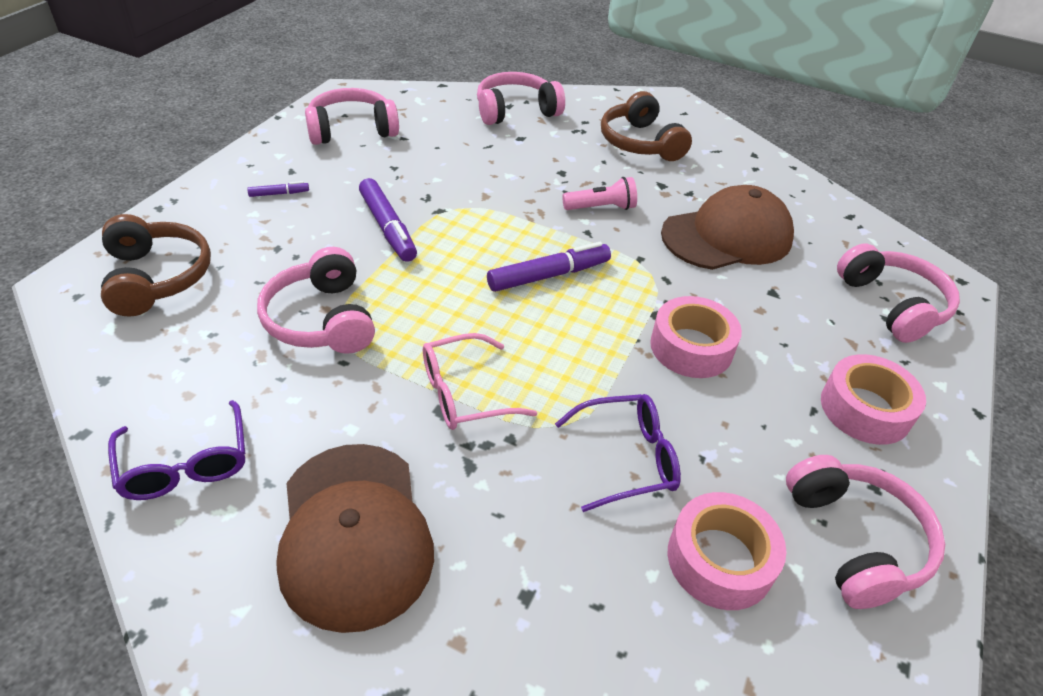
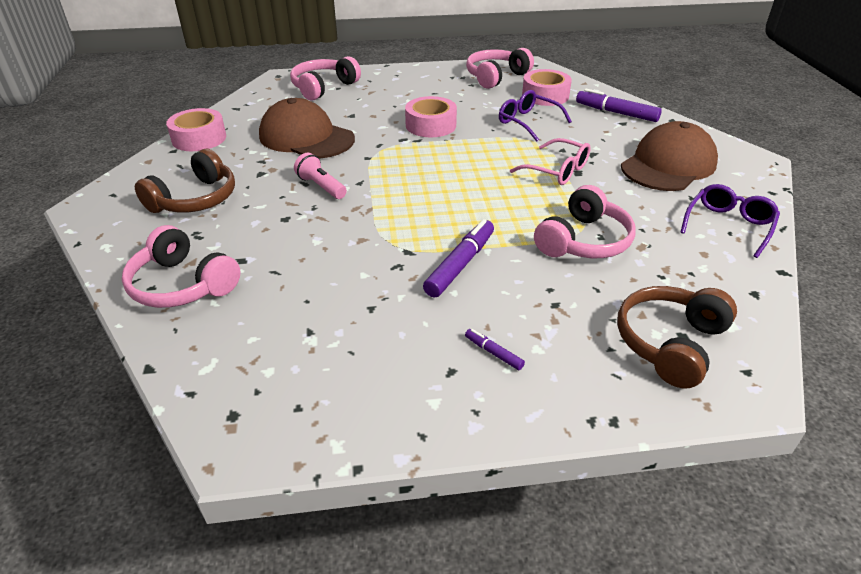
camera: 120 degrees left, 5 degrees down
pink headphones [305,88,399,145] -> none
purple marker [487,242,611,292] -> purple marker moved to [576,88,662,122]
pink tape [821,354,926,445] -> pink tape moved to [166,108,226,151]

